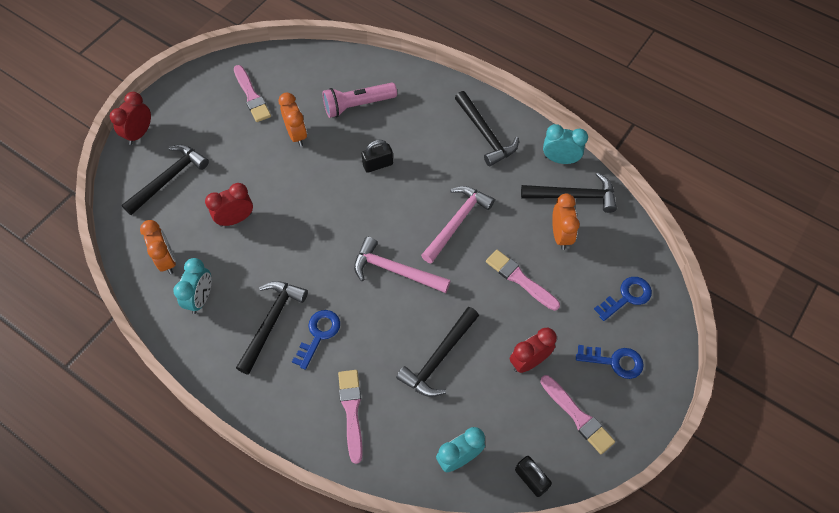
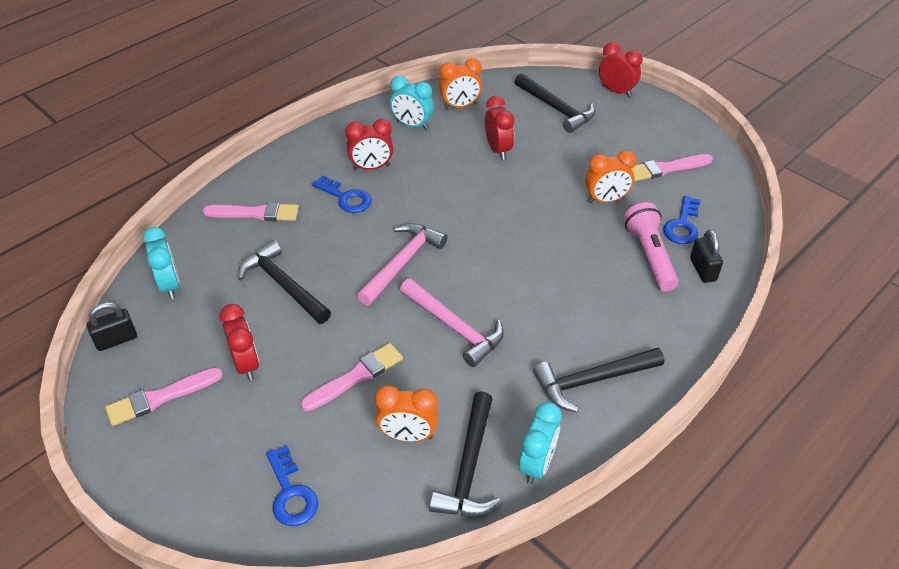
camera: 100 degrees right, 15 degrees down
black hammer [236,281,308,375] -> red clock [345,119,393,170]
black padlock [362,140,393,173] -> black padlock moved to [690,230,723,283]
blue key [576,345,644,379] -> blue key moved to [663,196,701,244]

